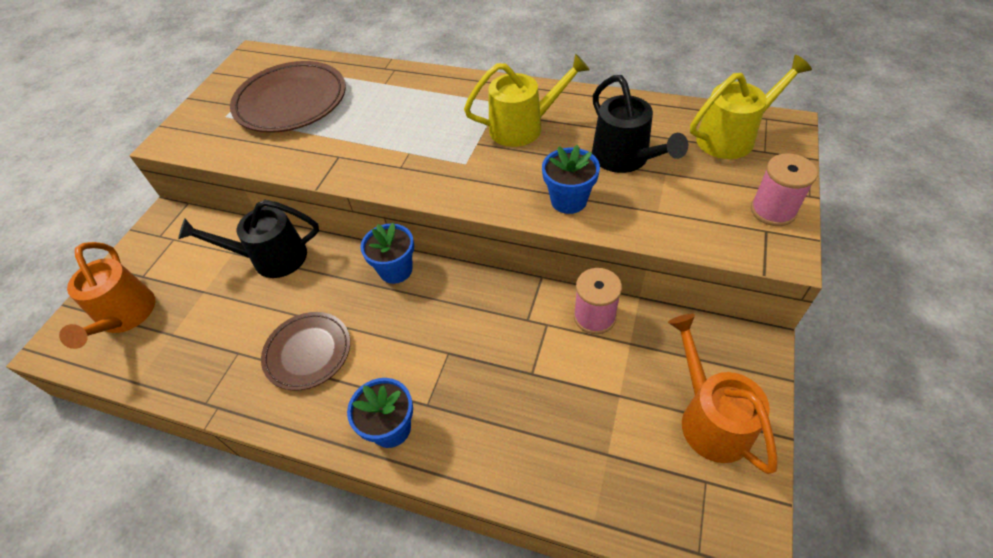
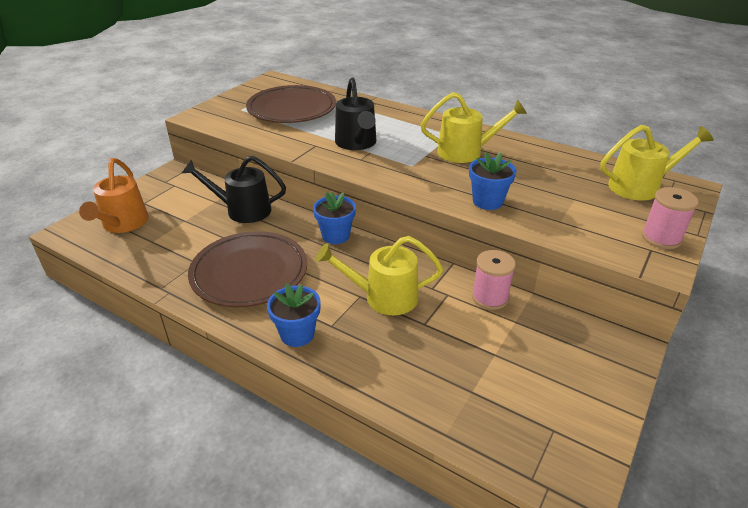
camera: 10 degrees right, 15 degrees down
brown plate [261,312,350,391] -> brown plate [188,231,307,307], size x1.61
black watering can [592,75,688,173] -> black watering can moved to [335,77,377,150]
orange watering can [668,314,777,474] -> none
none -> yellow watering can [316,236,443,315]

